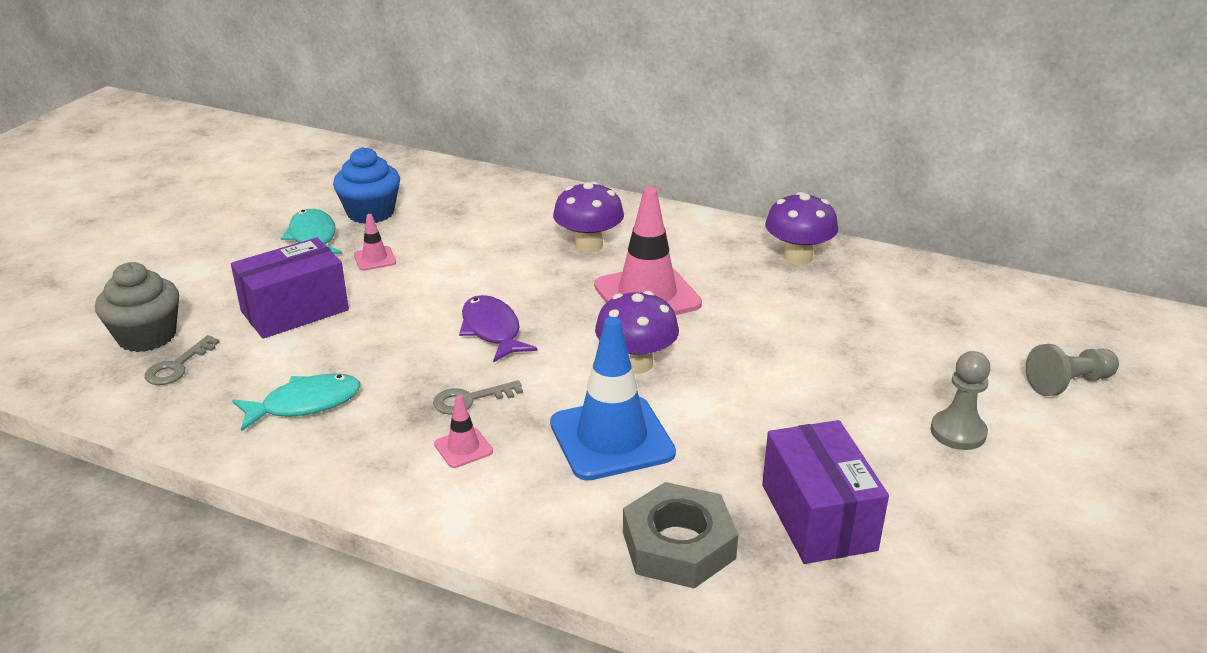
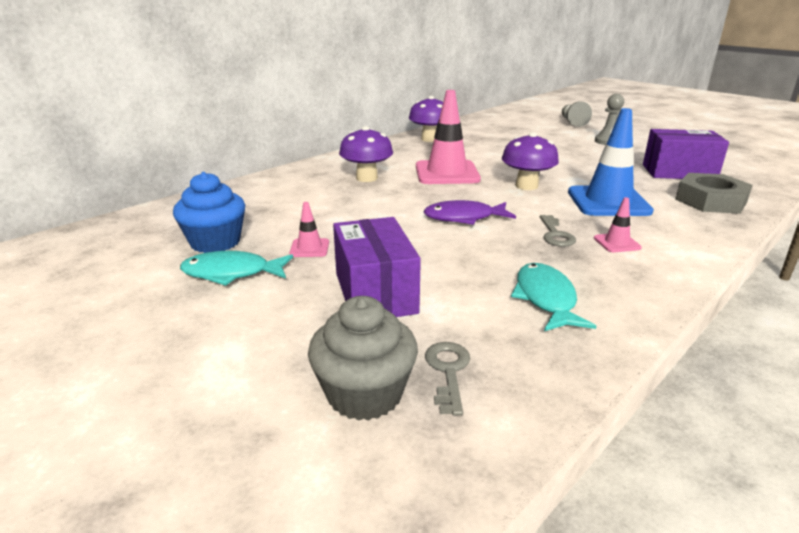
camera: 70 degrees left, 5 degrees down
grey key [145,335,220,385] -> grey key turned 135 degrees counterclockwise [425,342,470,416]

